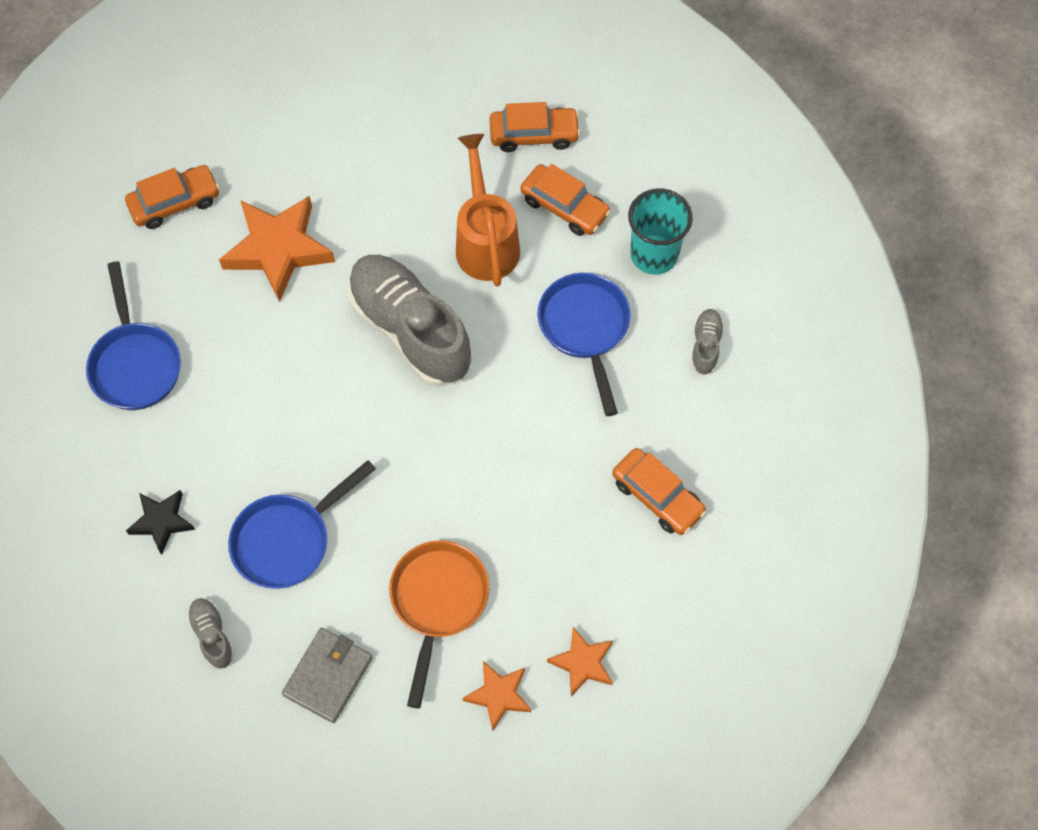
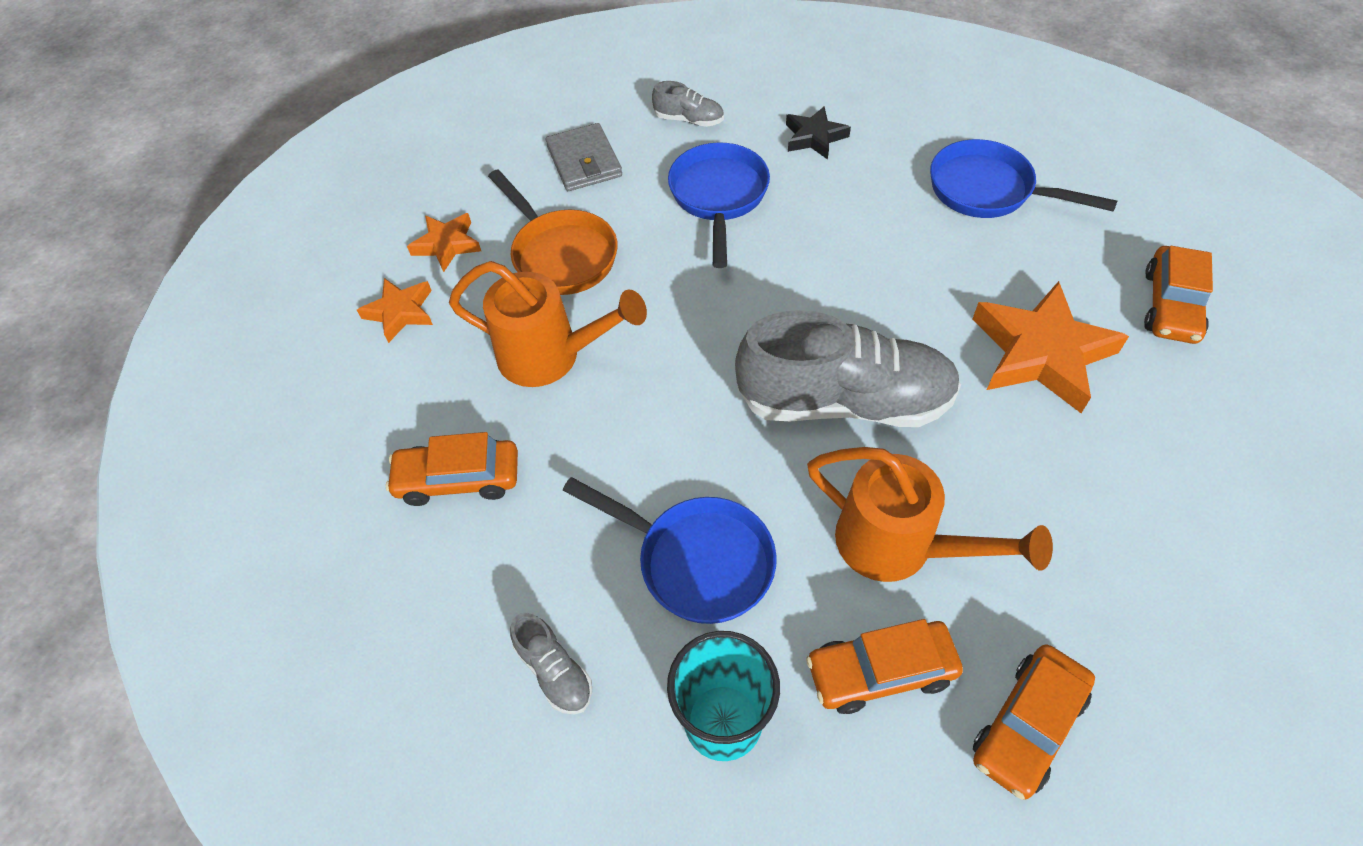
camera: 135 degrees right, 10 degrees down
none -> orange watering can [449,261,647,387]

